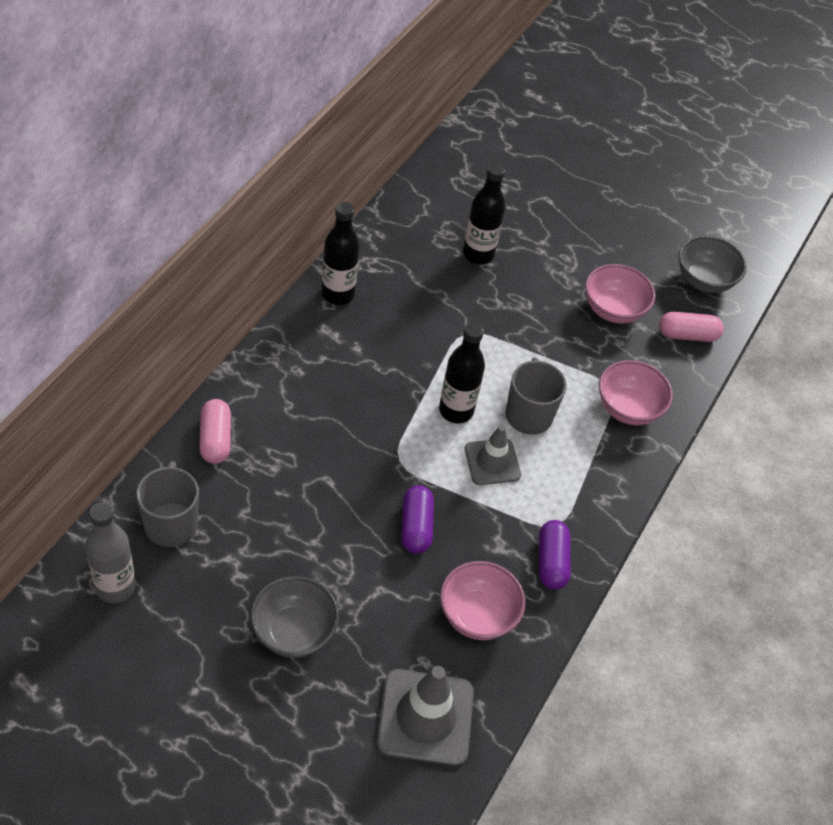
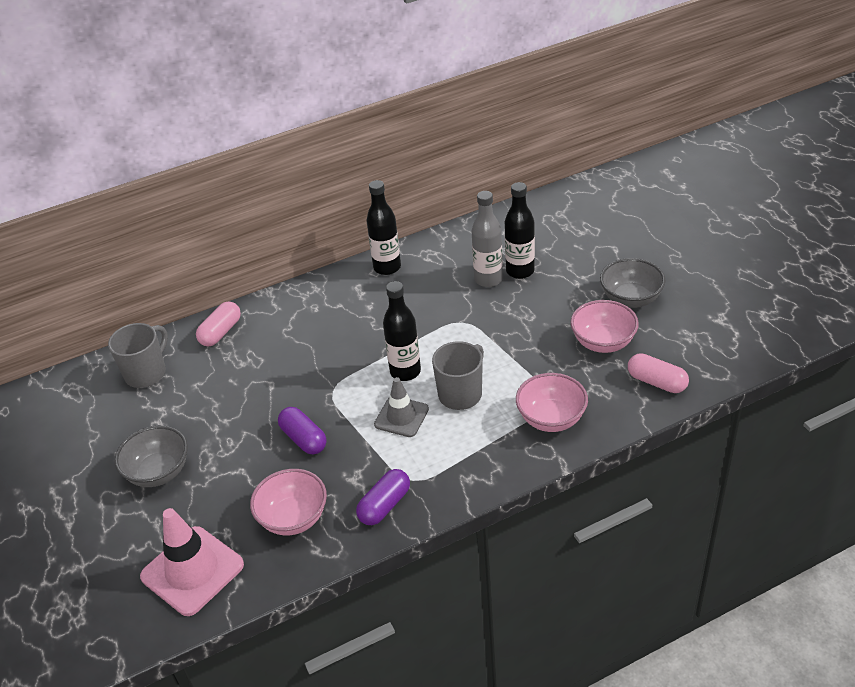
camera: 45 degrees right, 10 degrees down
grey bottle [85,502,136,604] -> grey bottle moved to [472,191,503,287]
grey traffic cone [377,666,474,766] -> pink traffic cone [140,508,244,616]
purple capsule [401,485,434,554] -> purple capsule turned 75 degrees counterclockwise [278,407,327,455]
grey bowl [679,236,747,293] -> grey bowl moved to [600,258,666,308]

